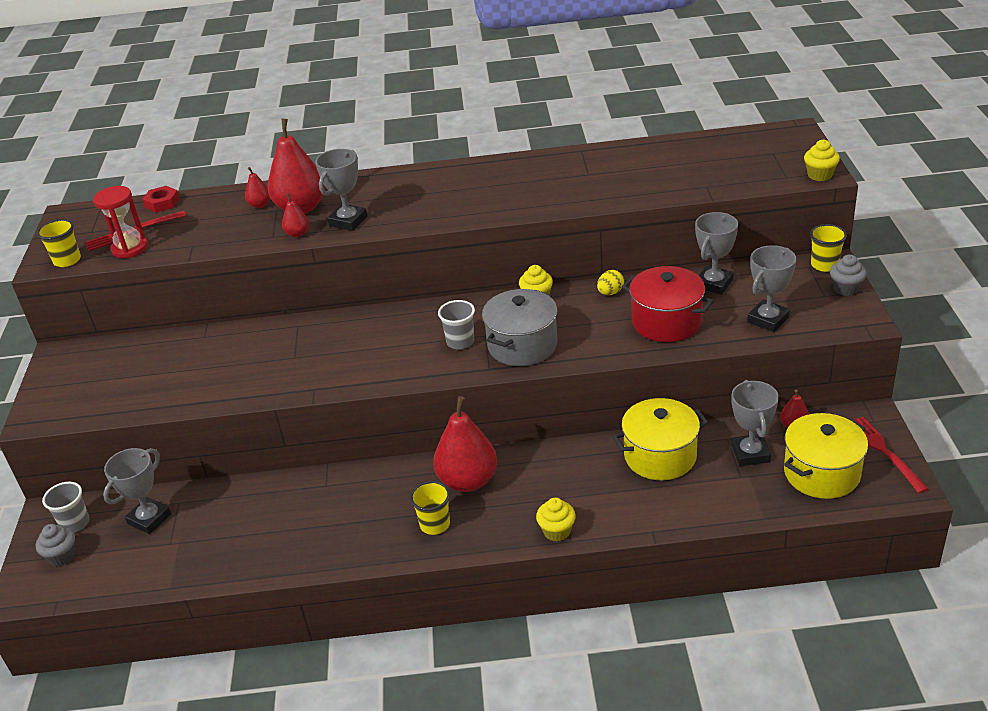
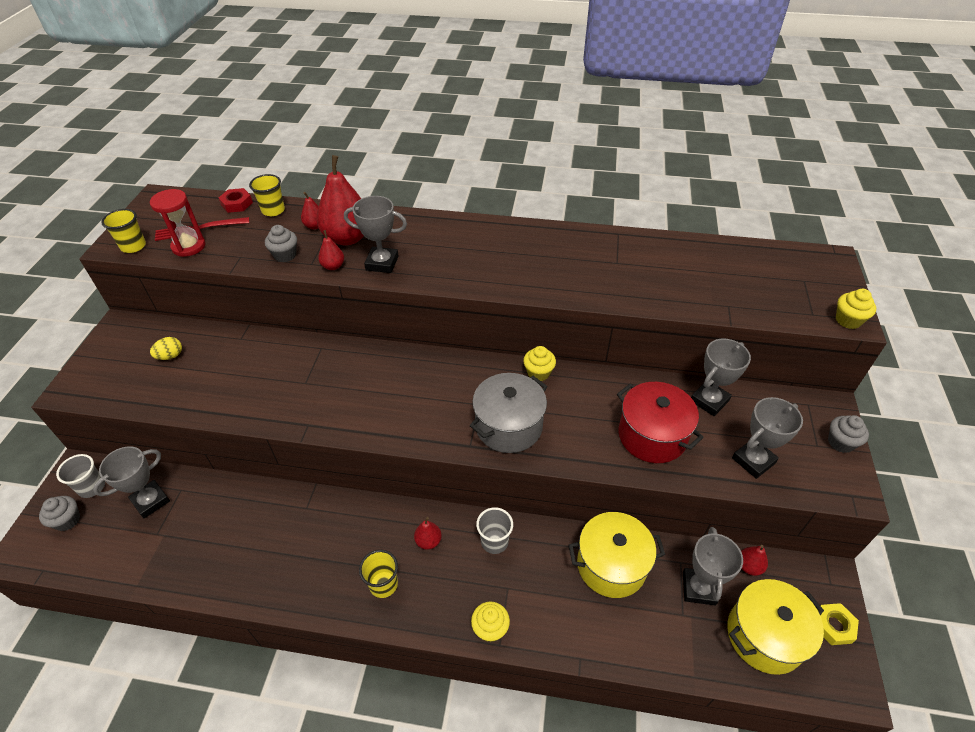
camera: 10 degrees right, 10 degrees up
grey trophy [315,149,368,231] -> grey trophy turned 60 degrees clockwise [344,196,407,273]
red pear [433,396,497,492] -> red pear [414,517,442,550], size x0.46
grey cup [438,300,475,350] -> grey cup moved to [476,507,513,554]
yellow egg [597,270,624,295] -> yellow egg moved to [150,337,182,360]
yellow cup [810,224,847,272] -> yellow cup moved to [249,174,285,216]
red fork [854,417,929,493] -> yellow nut [817,603,859,645]
none -> grey cupcake [265,225,297,262]

